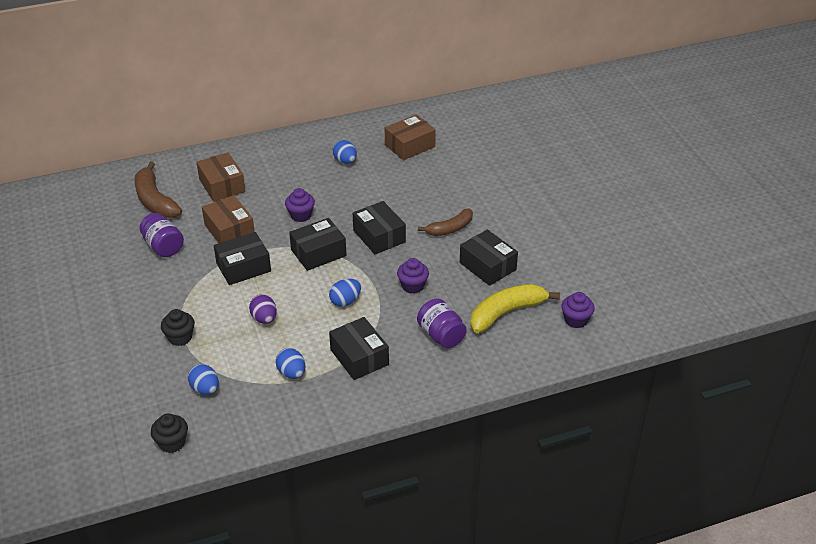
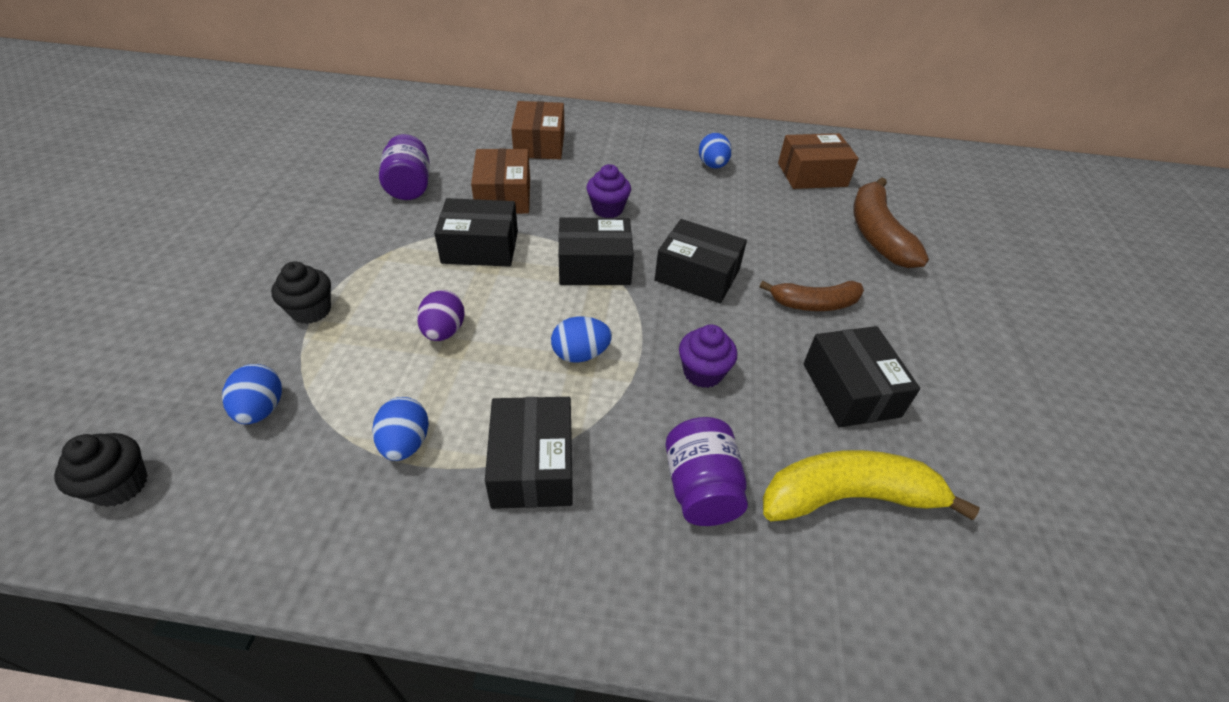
camera: 25 degrees right, 5 degrees up
brown banana [135,161,182,218] -> brown banana moved to [853,177,929,268]
black box [353,201,406,255] -> black box turned 60 degrees counterclockwise [655,219,747,303]
purple cupcake [561,292,595,328] -> none

